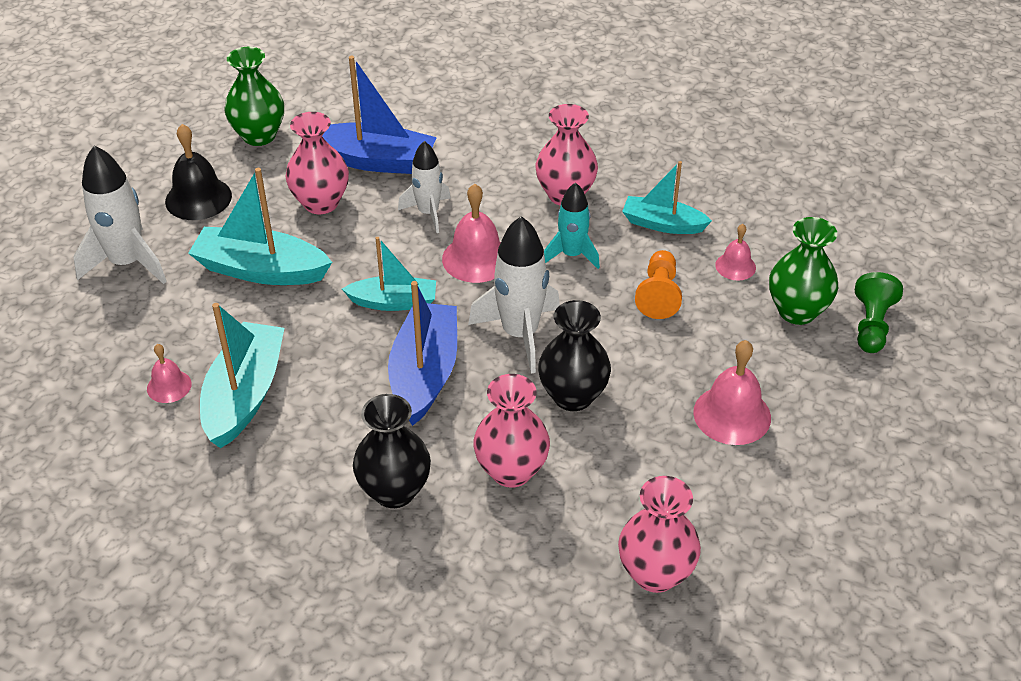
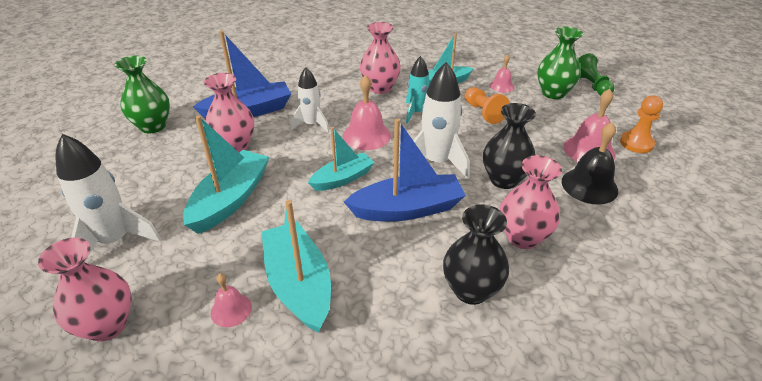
camera: 35 degrees left, 5 degrees down
black bell [165,124,232,220] -> black bell moved to [562,122,618,205]
turquoise boat [188,168,332,285] -> turquoise boat turned 135 degrees clockwise [183,116,269,234]
blue boat [388,281,457,426] -> blue boat turned 105 degrees clockwise [344,119,466,221]
pink vase [618,476,701,593] -> pink vase moved to [38,238,132,341]
none -> orange pawn [620,95,663,153]

